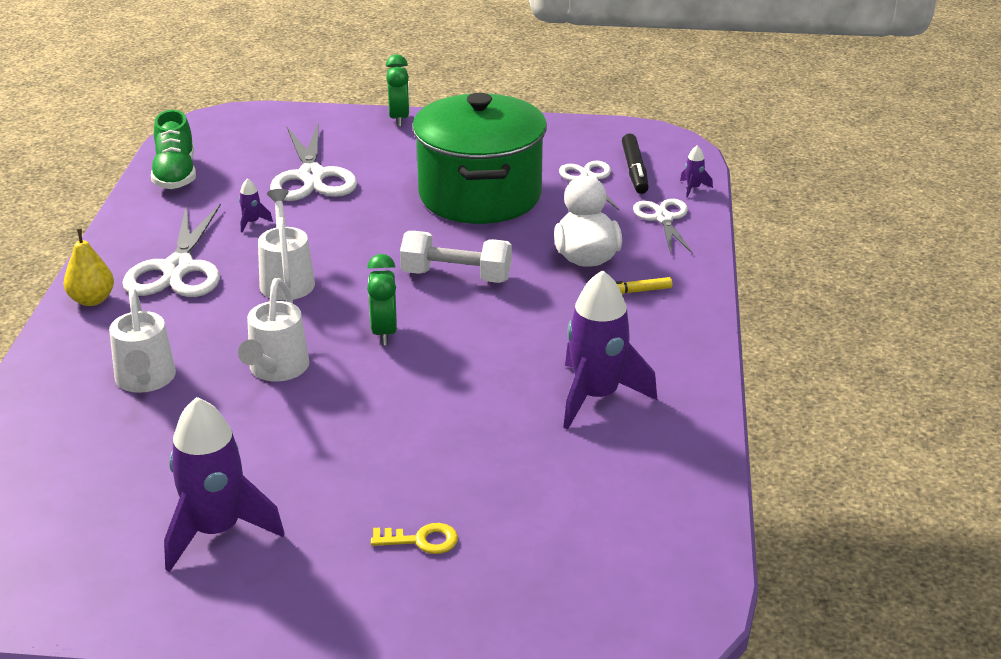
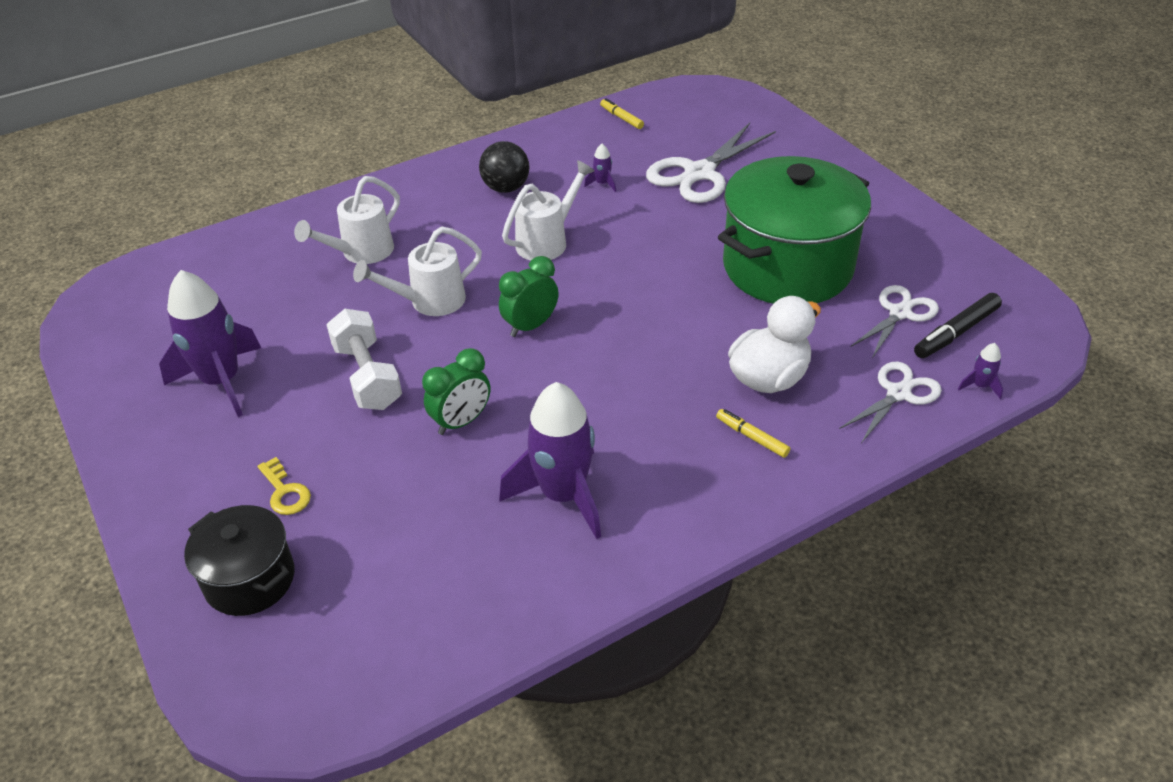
camera: 55 degrees right, 10 degrees up
yellow pear [64,229,114,306] -> none
white scissors [122,203,221,297] -> black ball [479,141,529,193]
green shoe [151,110,196,189] -> yellow marker [600,98,644,129]
green clock [386,54,410,127] -> green clock moved to [422,348,490,435]
white dumbbell [400,231,512,283] -> white dumbbell moved to [326,309,402,410]
none -> black pot [184,505,295,616]

